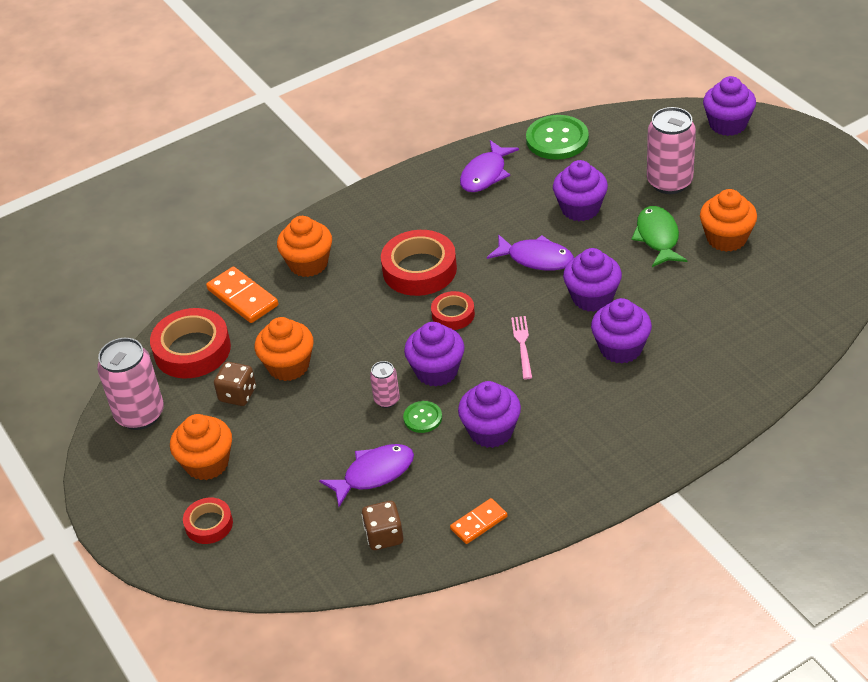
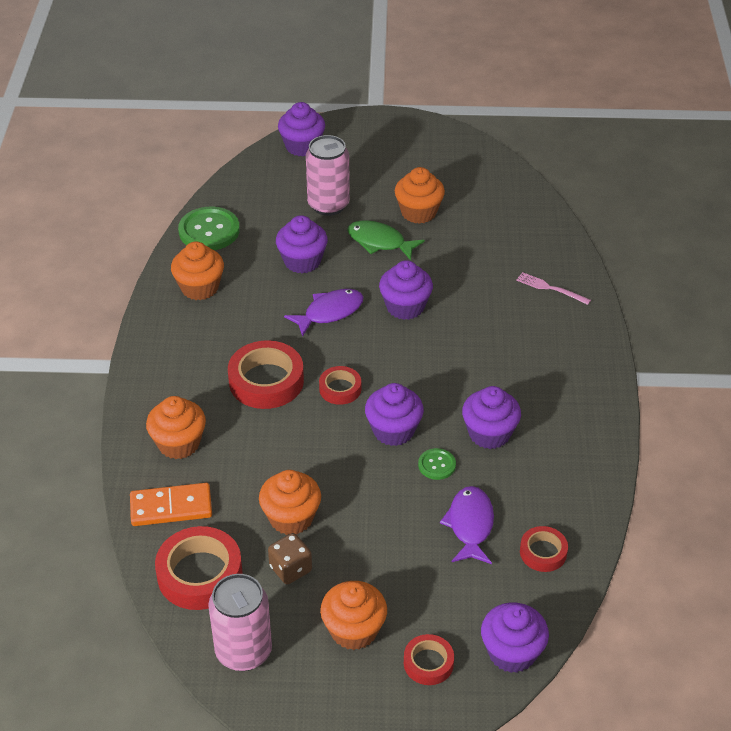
camera: 60 degrees left, 0 degrees up
brown dice [362,501,404,550] -> red tape [520,526,568,572]
pink can [370,361,400,408] -> none
orange domino [450,498,508,544] -> none
purple fish [460,140,519,192] -> orange cupcake [171,241,224,300]
pink fork [511,316,532,380] -> pink fork moved to [516,272,591,305]
purple cupcake [591,298,652,364] -> purple cupcake moved to [481,603,549,673]

